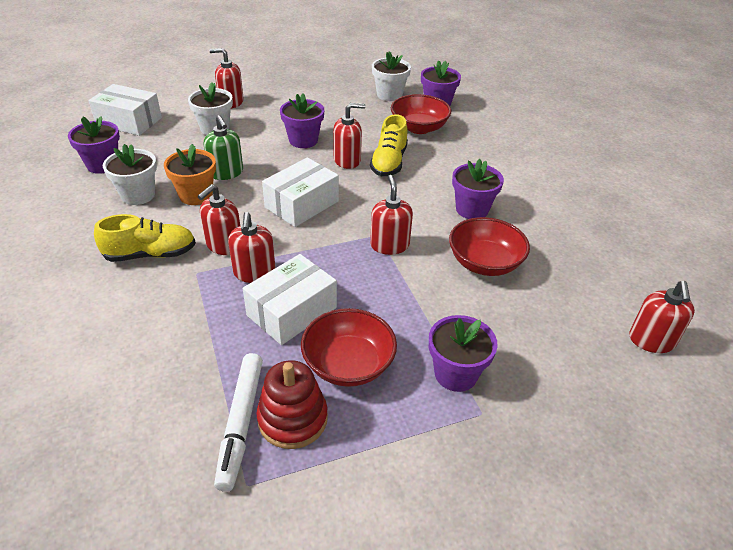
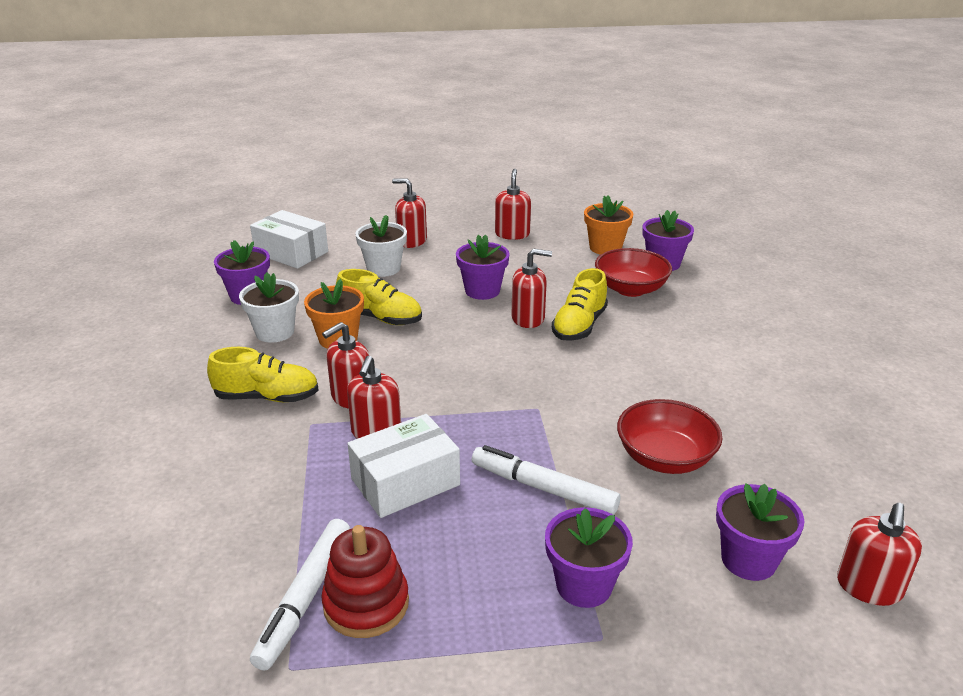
camera: 15 degrees right, 10 degrees down
green soap dispenser [204,115,243,180] -> yellow shoe [336,269,422,325]
white box [262,157,339,227] -> none
red bowl [301,308,397,387] -> none
red soap dispenser [370,175,413,255] -> red soap dispenser moved to [495,169,531,240]
white flower pot [372,51,411,101] -> orange flower pot [584,195,633,255]
purple flower pot [452,159,504,219] -> purple flower pot moved to [716,483,804,581]
none -> white marker [472,445,621,515]

